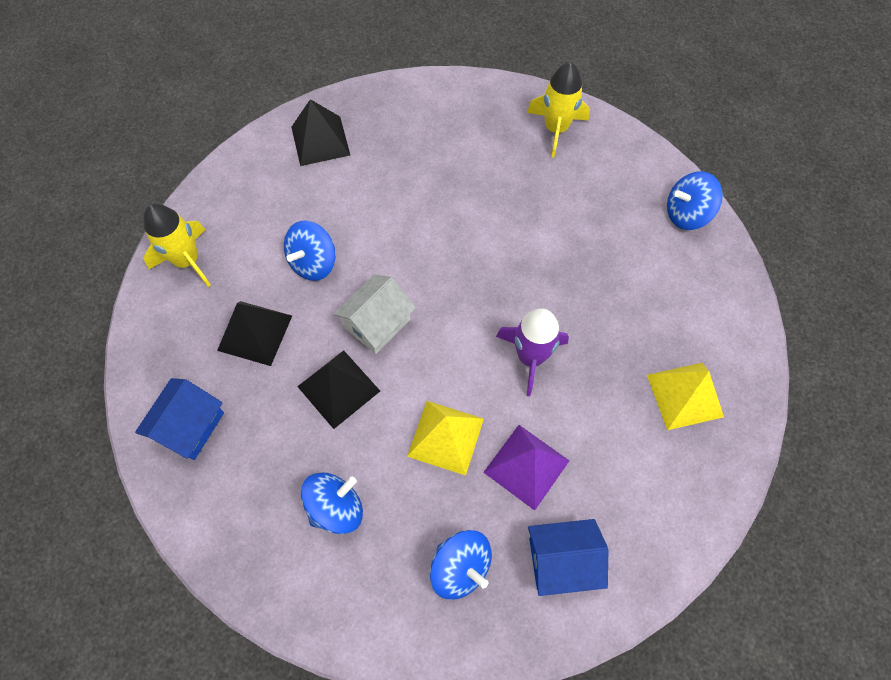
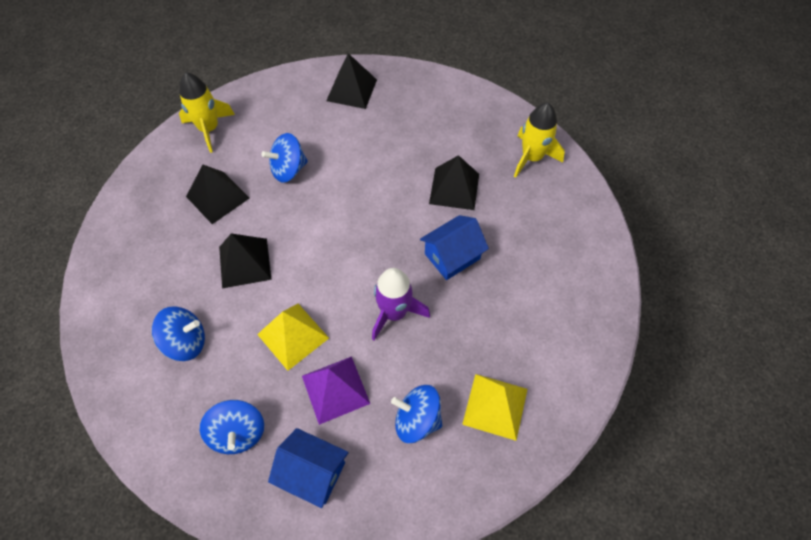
camera: 30 degrees right, 5 degrees down
blue house [135,378,224,460] -> blue house moved to [420,215,489,280]
white house [333,275,416,354] -> none
blue spinning top [667,171,723,230] -> blue spinning top moved to [391,385,443,443]
none -> black pyramid [429,155,479,210]

